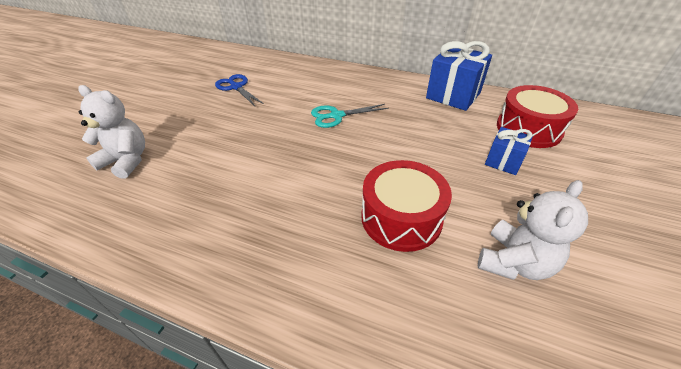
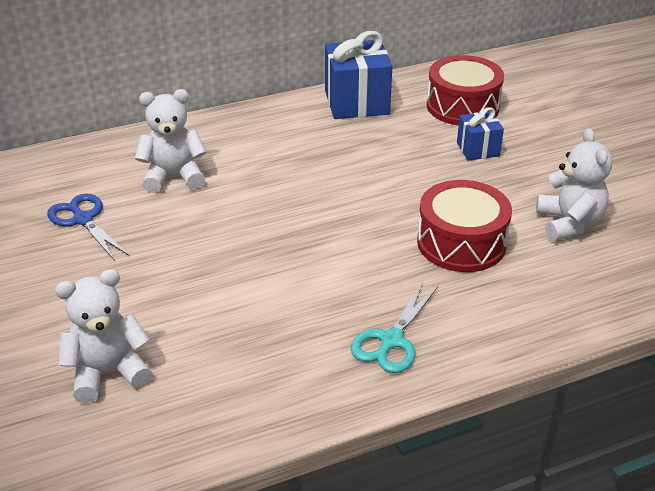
camera: 45 degrees left, 5 degrees down
blue scissors [215,74,264,106] -> blue scissors turned 45 degrees clockwise [47,193,129,261]
turquoise scissors [311,104,389,128] -> turquoise scissors moved to [351,282,438,373]
none -> white teddy bear [135,89,207,193]

